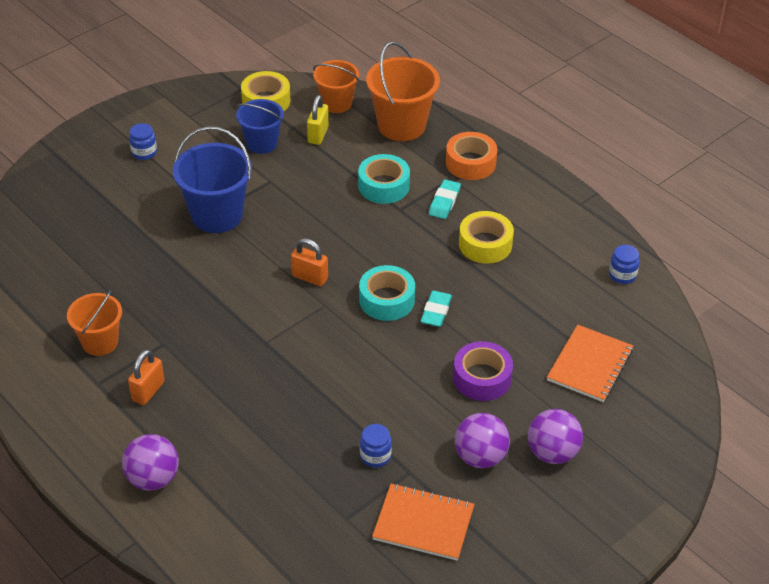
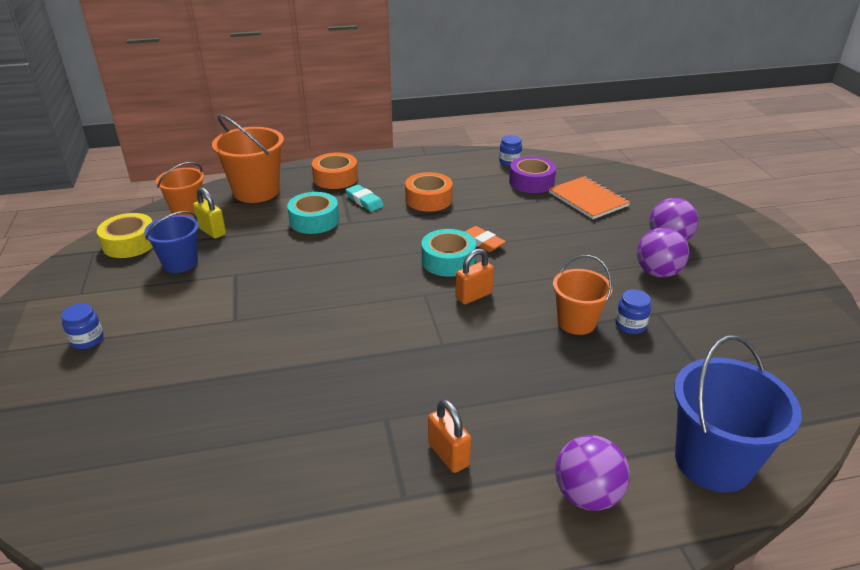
camera: 60 degrees left, 10 degrees down
orange bucket [67,290,122,356] -> orange bucket moved to [553,255,613,335]
blue bucket [173,126,252,233] -> blue bucket moved to [674,335,802,493]
orange padlock [291,238,328,286] -> orange padlock moved to [455,249,494,304]
orange notebook [372,483,474,561] -> none
turquoise eraser [421,291,452,327] -> orange eraser [465,226,506,252]
purple tape [453,341,513,401] -> purple tape moved to [509,156,556,193]
yellow tape [459,211,514,264] -> orange tape [405,172,453,212]

